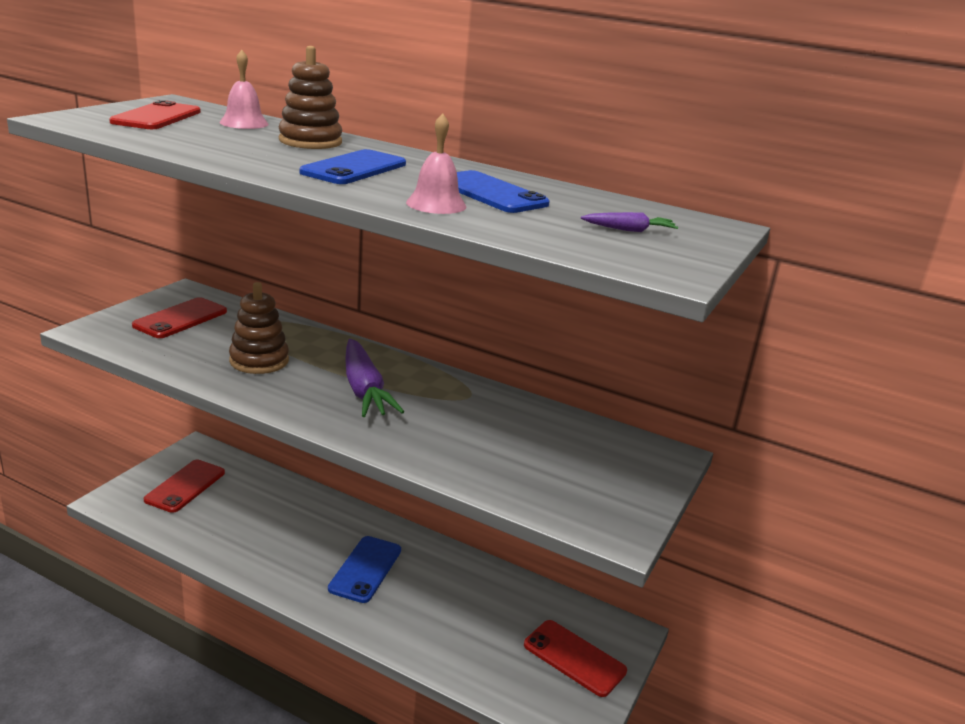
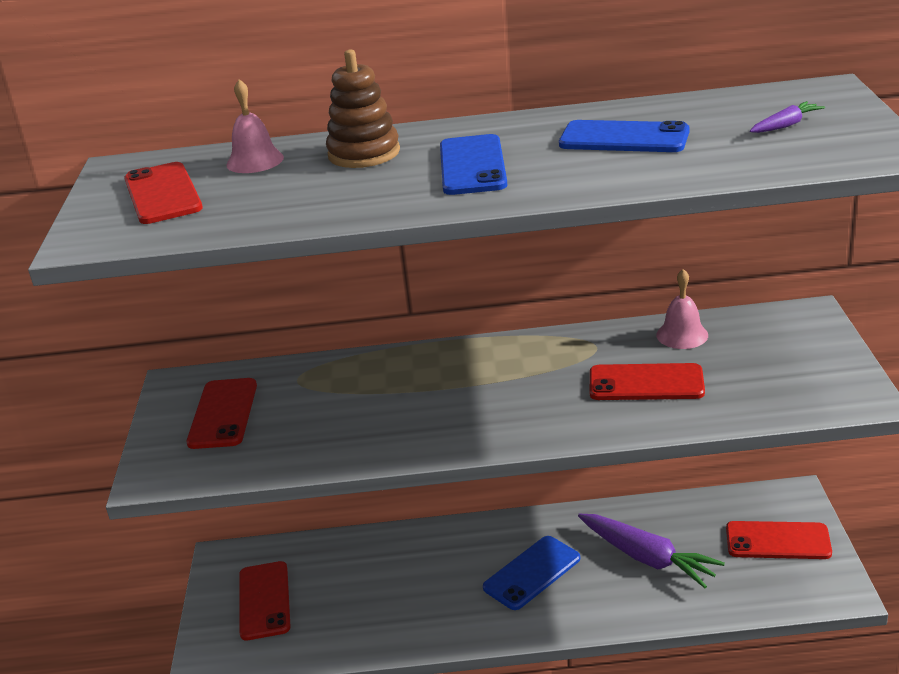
camera: 25 degrees left, 5 degrees up
brown stacking toy [229,282,289,374] -> none
blue phone [328,536,401,603] -> blue phone turned 60 degrees clockwise [483,536,580,610]
purple carrot [345,339,404,417] -> purple carrot moved to [578,514,725,588]
pink bell [406,113,466,214] -> pink bell moved to [656,269,708,349]
none -> red phone [590,363,705,400]

